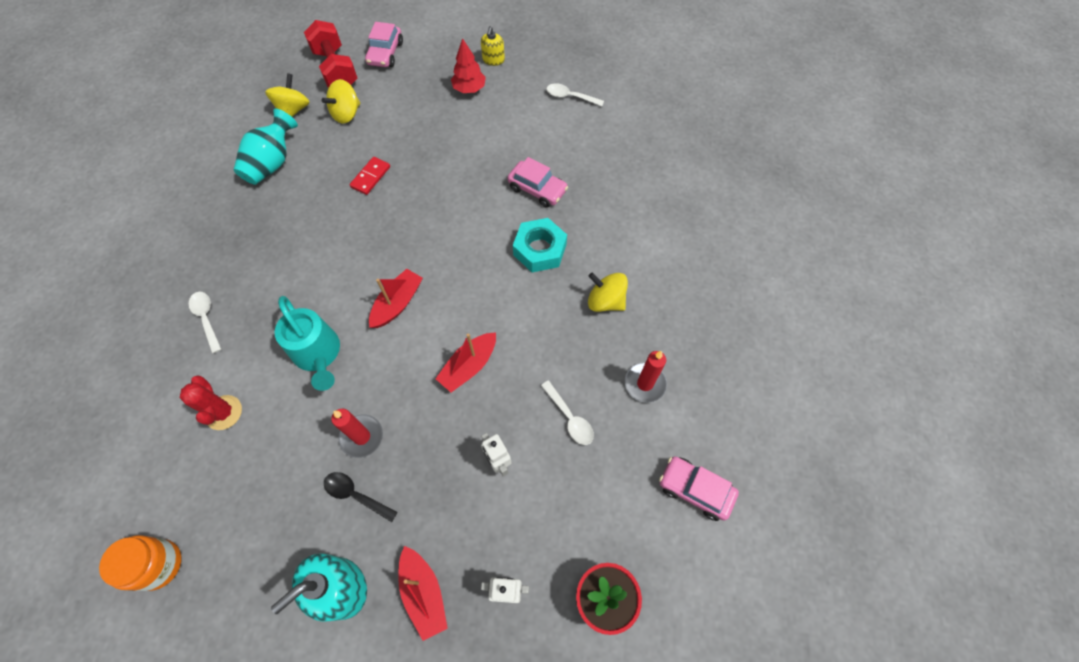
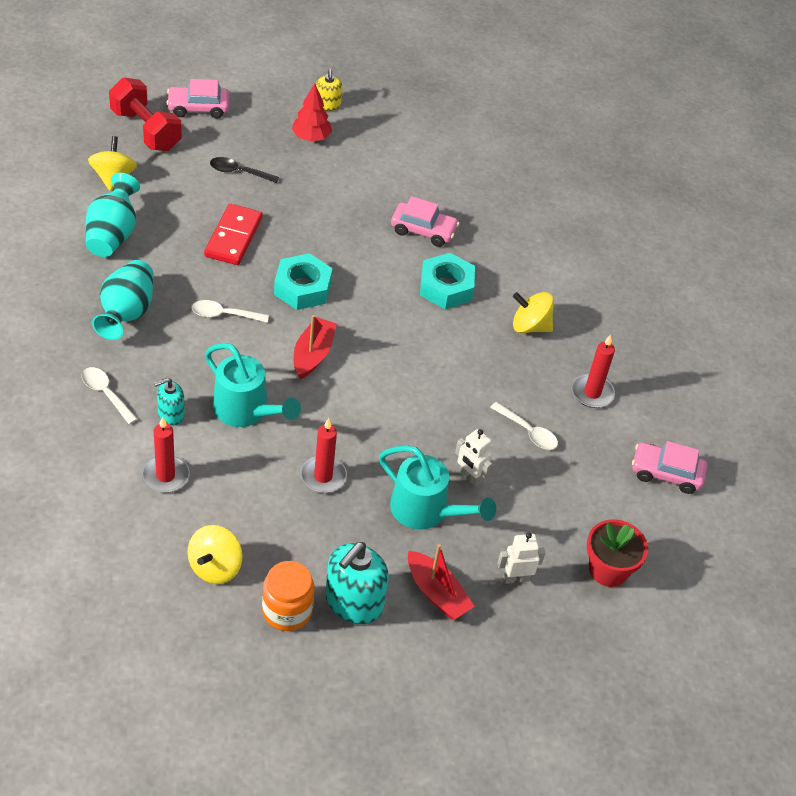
camera: 20 degrees left, 15 degrees down
orange jar [99,535,182,591] -> orange jar moved to [262,561,315,631]
red cactus [180,375,242,430] -> red candle [142,417,190,493]
yellow spinning top [322,79,360,124] -> yellow spinning top moved to [188,525,243,584]
black spoon [324,472,398,522] -> black spoon moved to [210,157,279,183]
red domino [350,157,390,195] -> red domino [204,204,263,265], size x1.55
pink car [365,22,403,67] -> pink car turned 90 degrees clockwise [166,79,229,119]
red boat [436,332,496,392] -> none
white spoon [546,83,604,106] -> white spoon moved to [192,300,269,323]
none -> turquoise vase [92,260,154,340]
none -> turquoise soap dispenser [154,378,185,425]
none -> turquoise nut [274,253,333,310]
none -> turquoise watering can [379,445,496,530]

